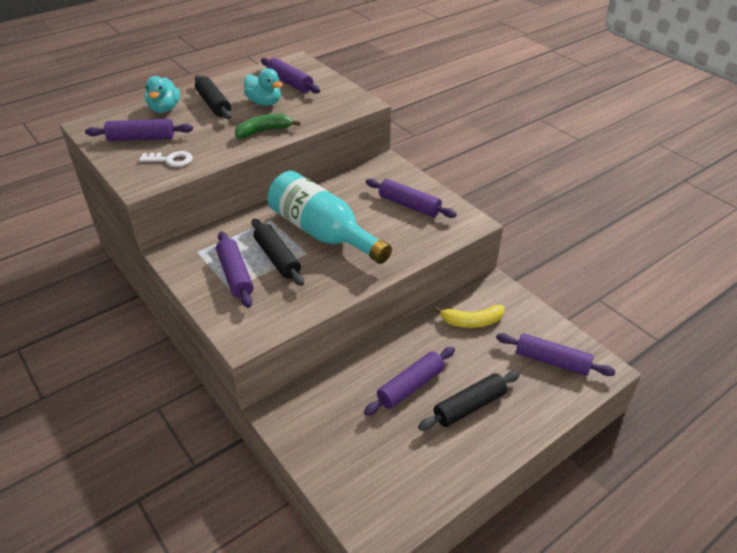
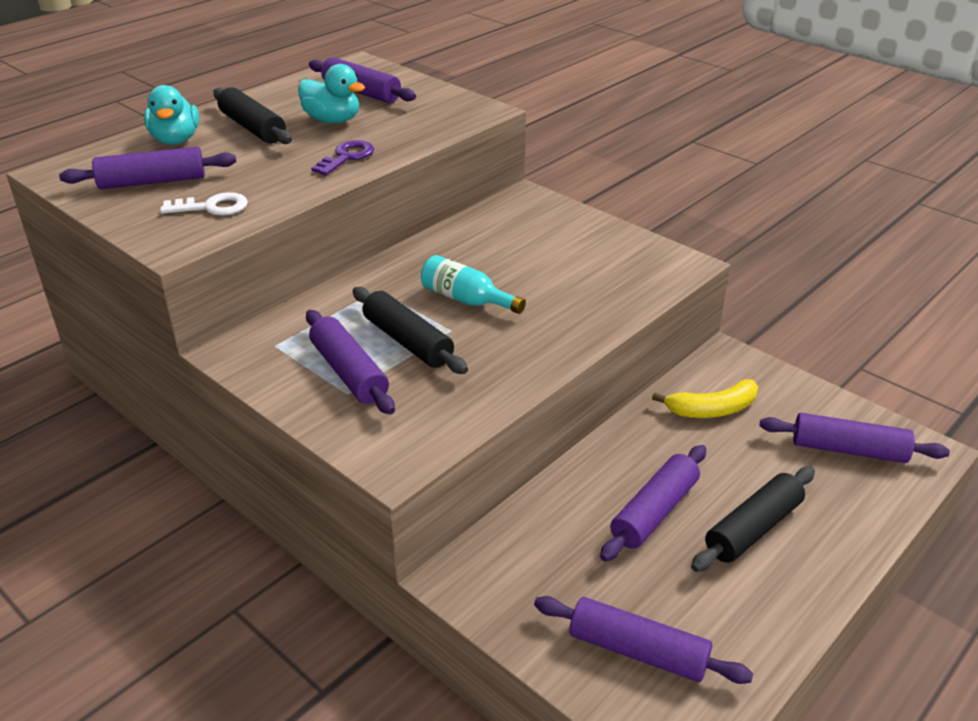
camera: 10 degrees left, 5 degrees down
green banana [235,114,301,139] -> purple key [311,140,374,175]
turquoise bottle [267,171,392,264] -> turquoise bottle [421,255,526,314], size x0.49
purple rolling pin [366,179,457,218] -> purple rolling pin moved to [534,596,753,684]

